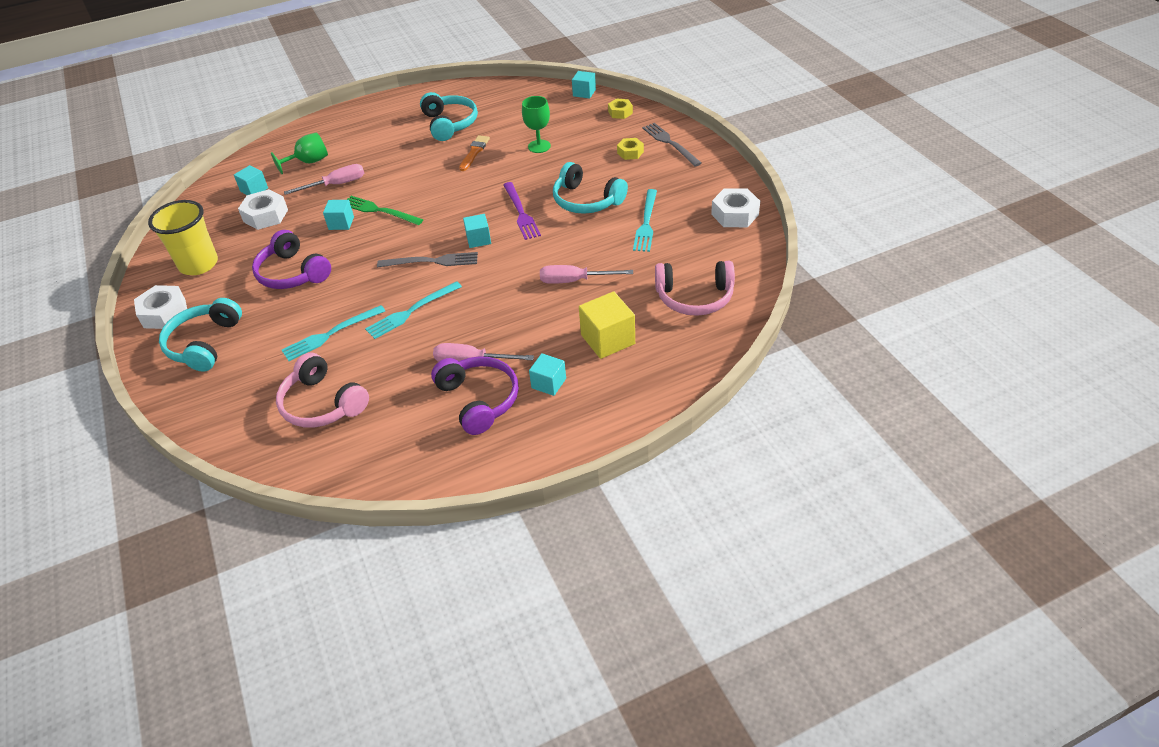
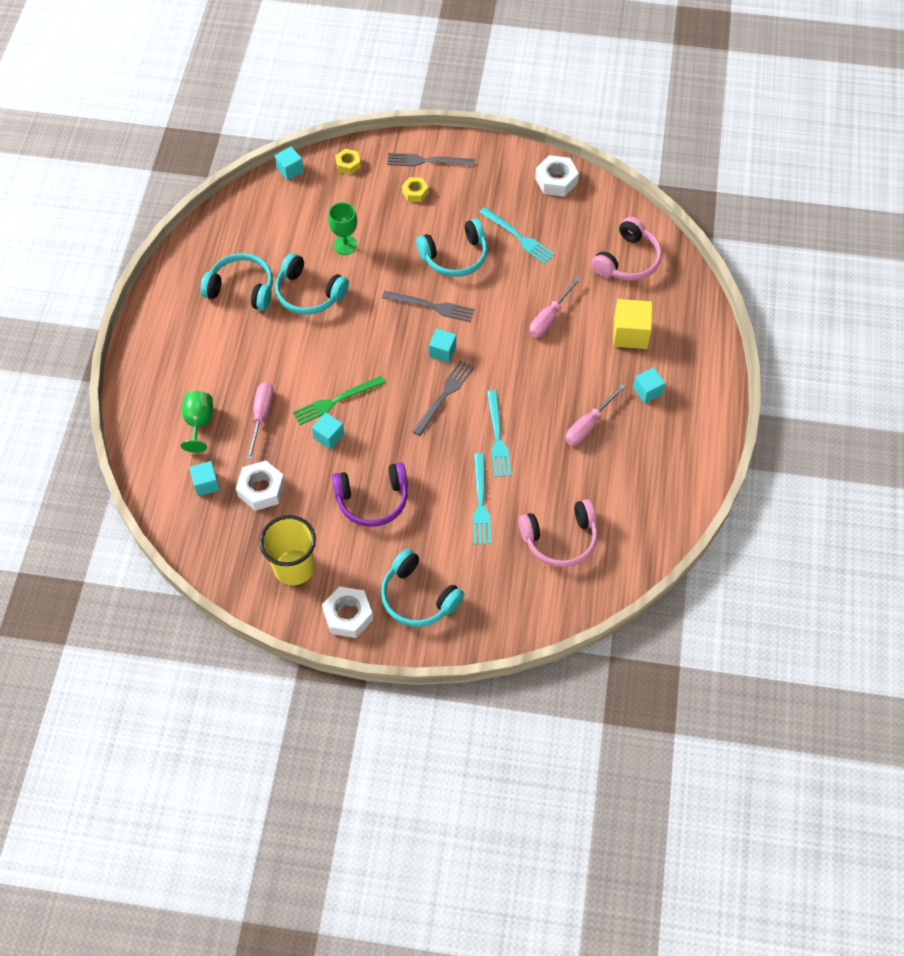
camera: 60 degrees left, 15 degrees up
purple headphones [431,356,519,435] -> none
orange brush [459,135,490,171] -> turquoise headphones [275,253,349,315]
purple fork [503,182,541,240] -> grey fork [382,291,475,322]

